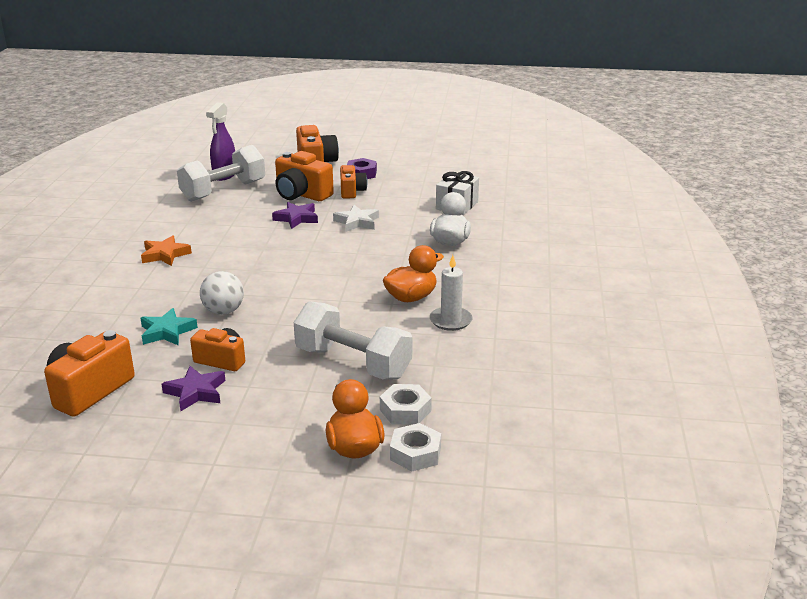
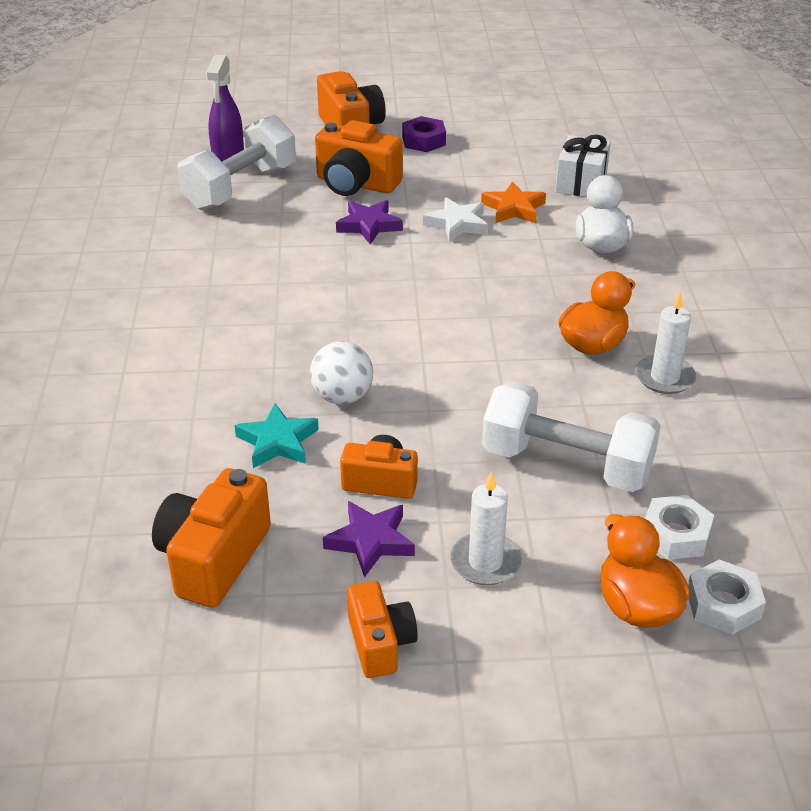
camera: 10 degrees left, 10 degrees up
orange star [141,235,192,266] -> orange star moved to [481,181,546,223]
orange camera [340,165,367,199] -> orange camera moved to [347,581,418,678]
none -> white candle [450,471,522,585]

